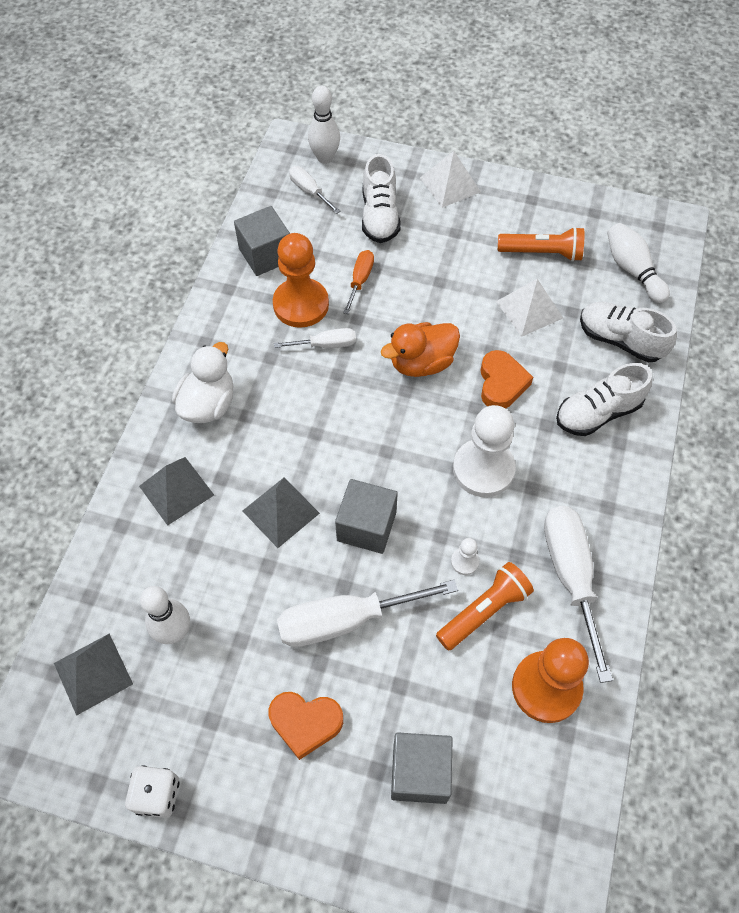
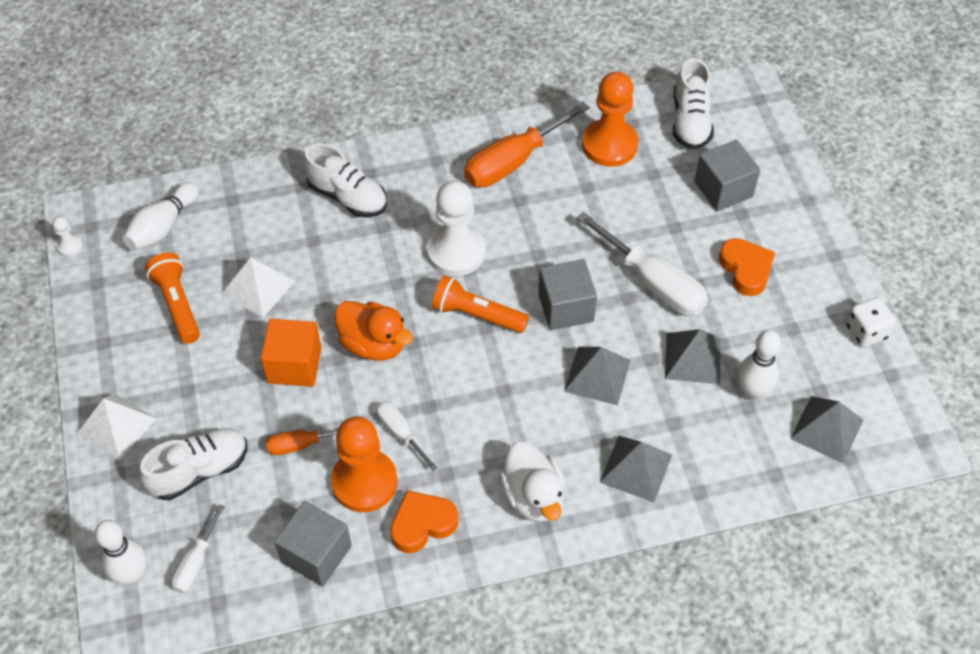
camera: 120 degrees left, 5 degrees down
white duck [172,342,233,423] -> white duck turned 105 degrees counterclockwise [498,442,565,522]
orange flashlight [436,562,534,651] -> orange flashlight moved to [431,275,529,333]
white pawn [451,538,479,575] -> white pawn moved to [52,216,83,257]
orange heart [480,350,533,409] -> orange heart moved to [390,490,458,553]
white screwdriver [544,506,613,683] -> orange screwdriver [464,102,590,187]
white shoe [580,302,677,362] -> white shoe moved to [673,58,714,149]
none -> orange cube [261,319,321,387]
none -> grey pyramid [665,329,721,384]

